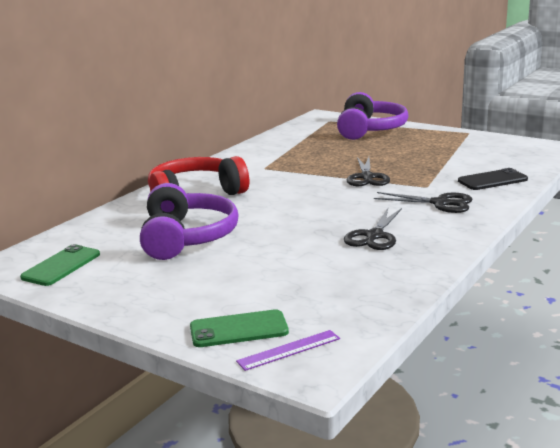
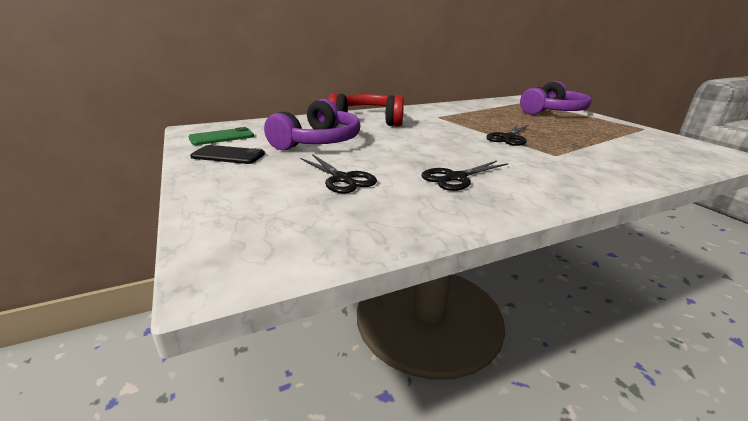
camera: 30 degrees right, 5 degrees up
green phone [190,309,289,347] -> none
purple ruler [236,330,340,371] -> none
black scissors [374,192,472,213] -> black scissors moved to [300,154,377,194]
black phone [458,168,528,190] -> black phone moved to [190,145,265,164]

